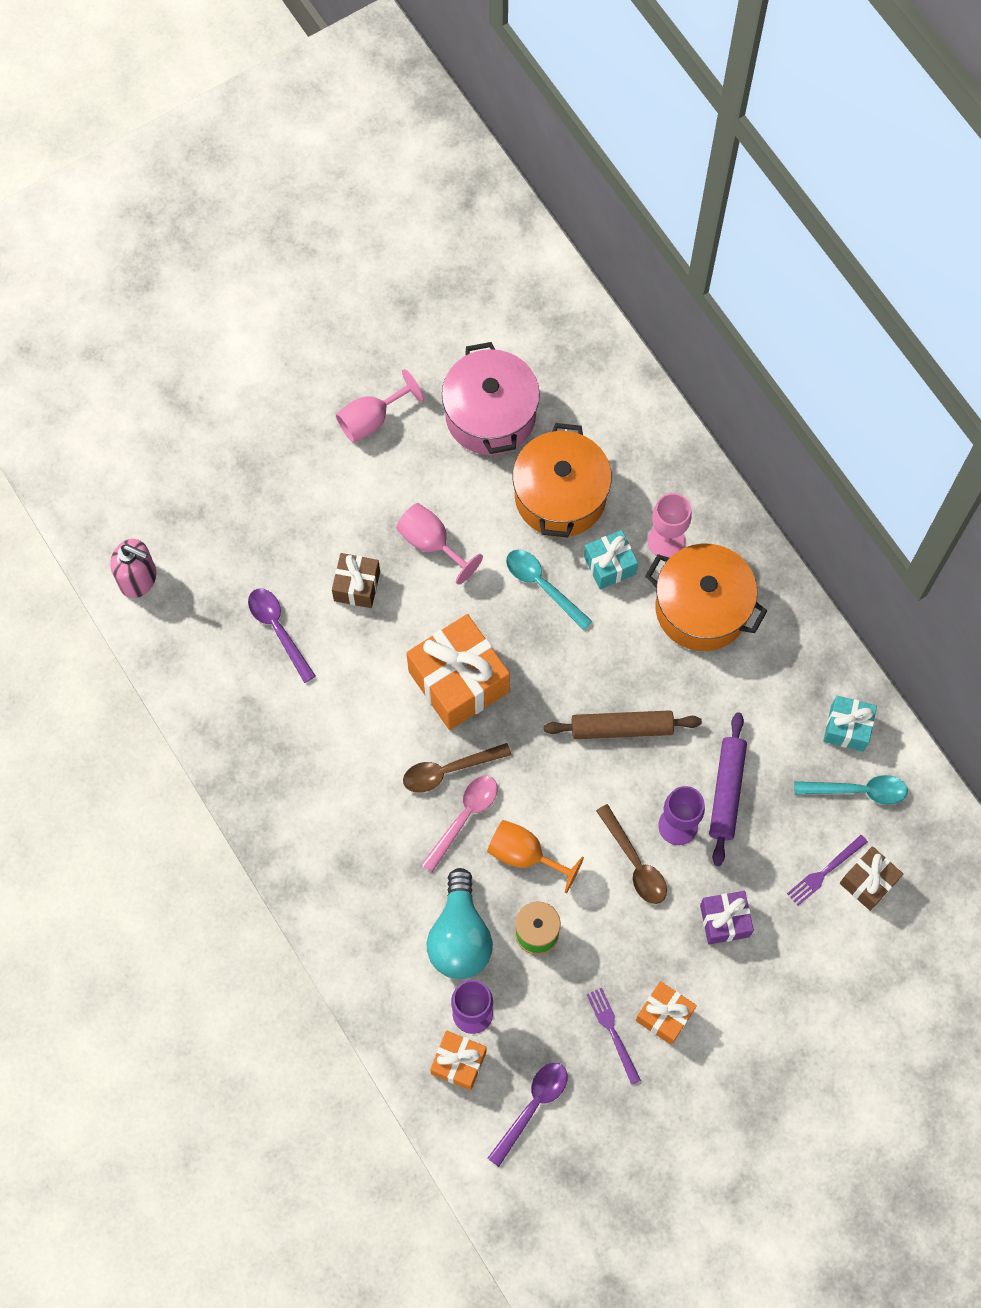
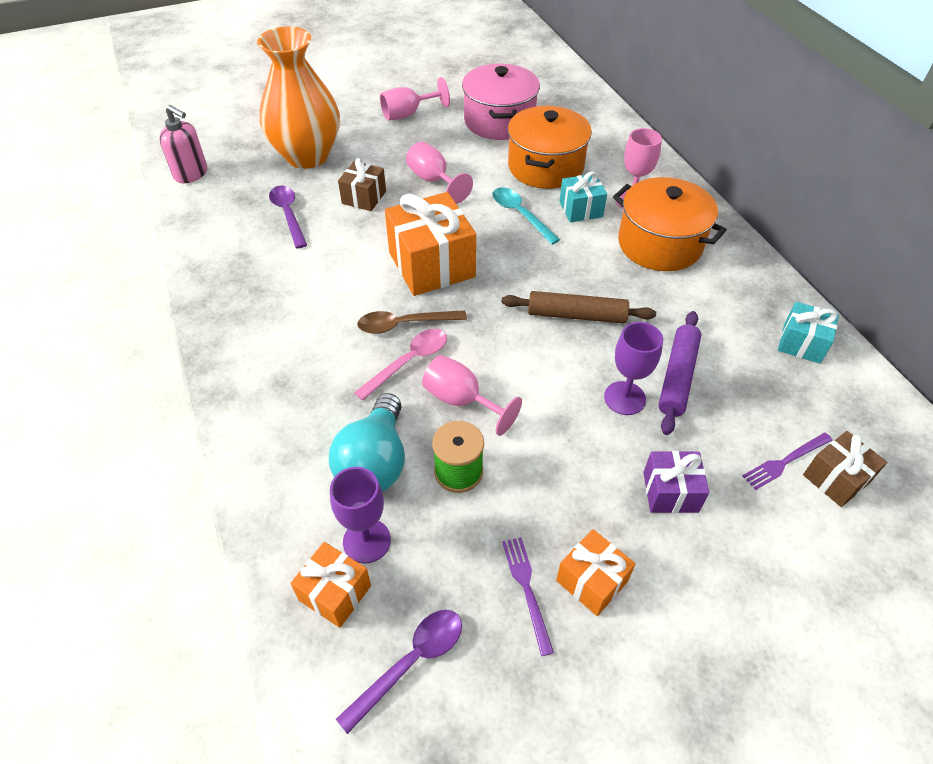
camera: 10 degrees right, 20 degrees down
orange goblet [487,820,584,893] -> pink goblet [422,355,522,436]
brown spoon [596,804,667,904] -> none
turquoise spoon [794,775,908,805] -> none
none -> orange vase [257,26,340,169]

